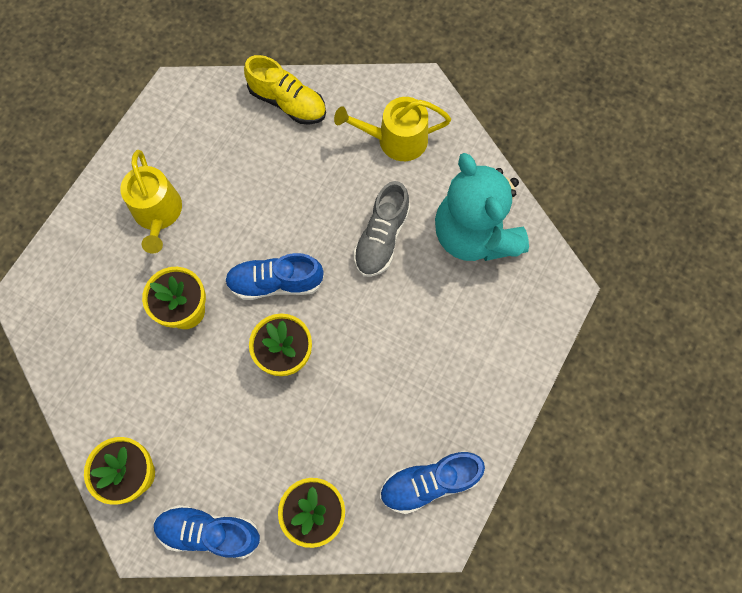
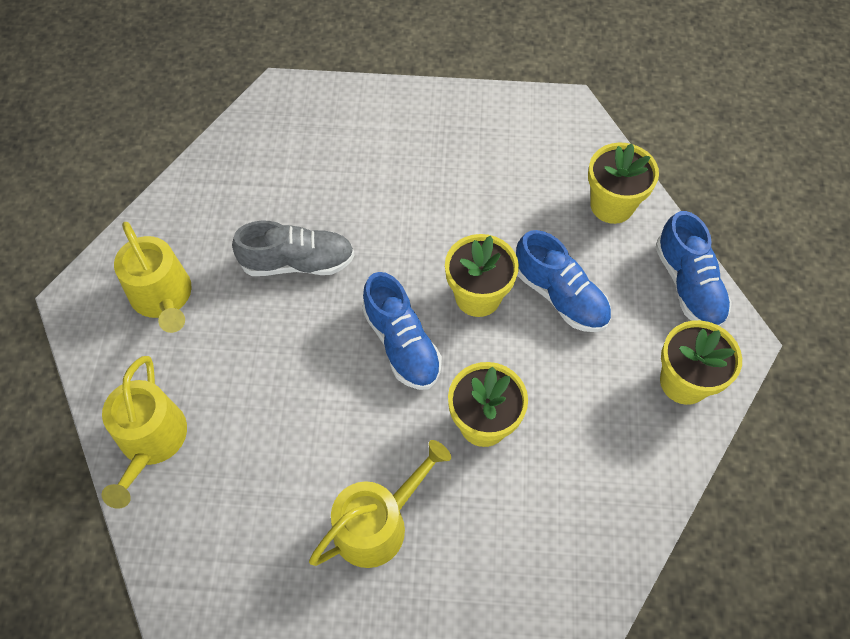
camera: 115 degrees left, 10 degrees down
yellow shoe [244,55,326,125] -> yellow watering can [102,356,187,509]
blue shoe [380,451,485,514] -> blue shoe moved to [516,230,611,332]
turquoise teddy bear [435,153,529,261] -> none

